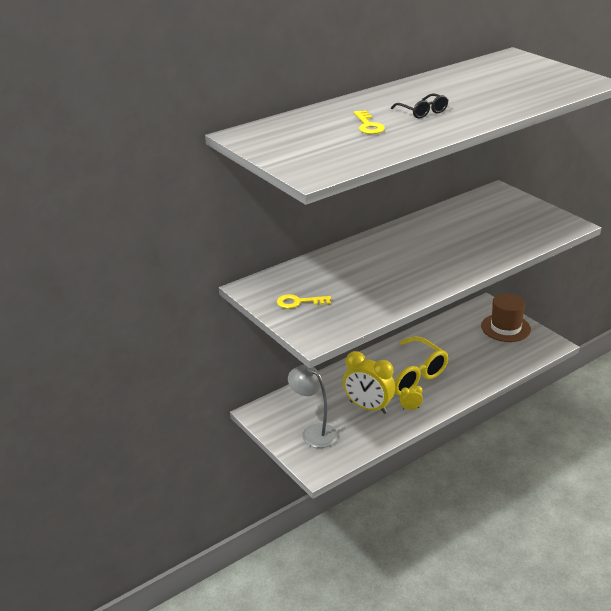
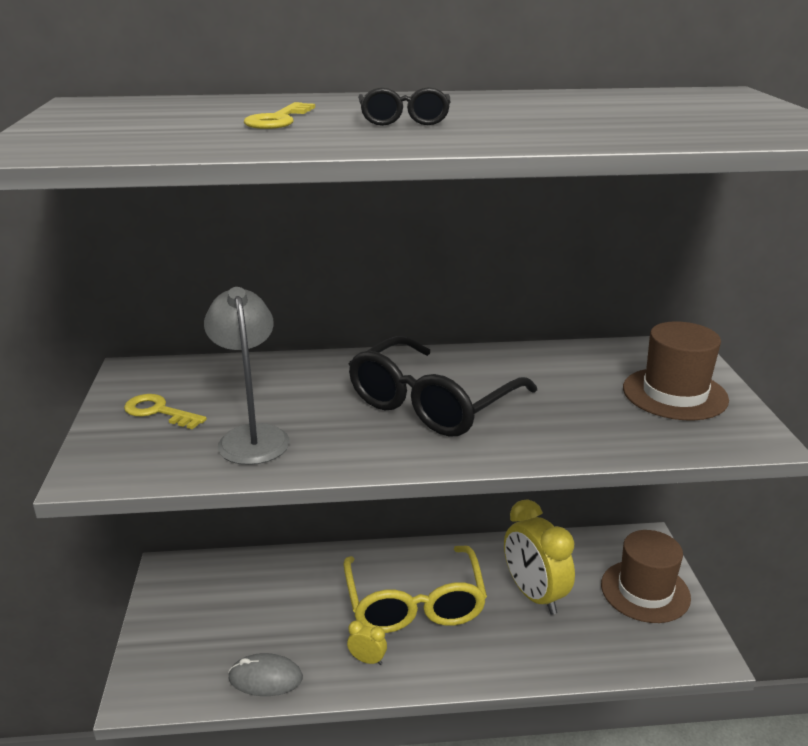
camera: 30 degrees right, 5 degrees down
grey lamp [288,364,338,448] -> grey lamp moved to [204,287,290,465]
yellow clock [343,351,395,414] -> yellow clock moved to [504,499,575,615]
none -> grey mouse [228,653,303,696]
none -> black glasses [349,336,537,437]
none -> brown hat [623,321,729,420]

